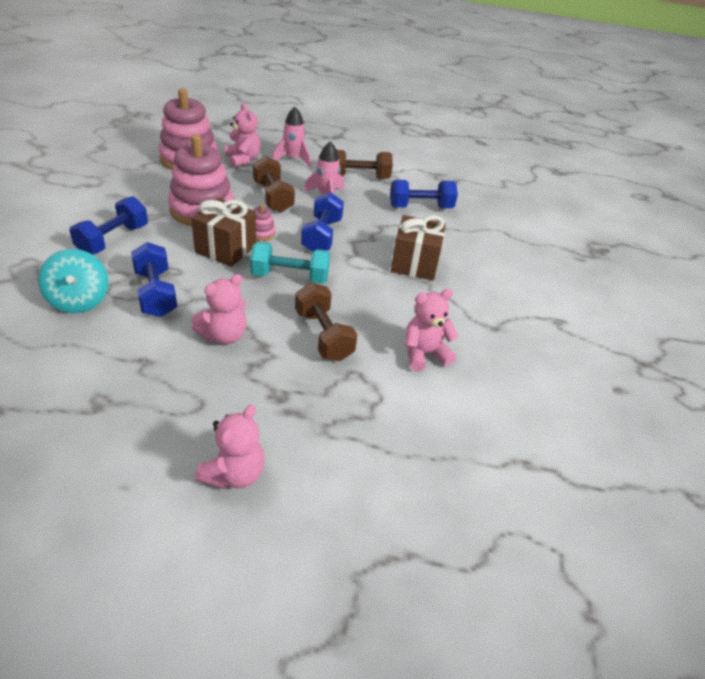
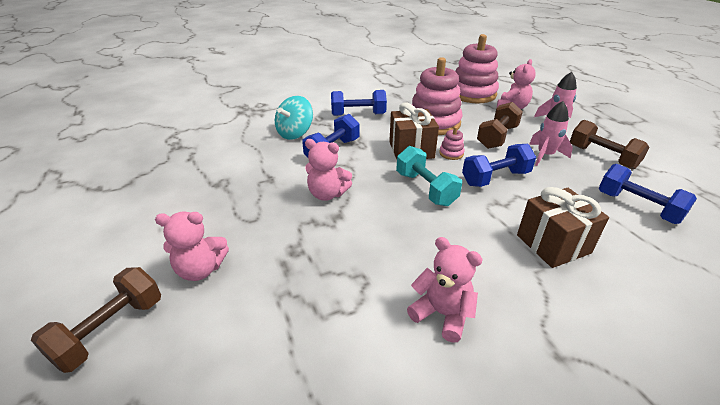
camera: 60 degrees right, 5 degrees down
brown dumbbell [295,282,357,361] -> brown dumbbell moved to [31,267,161,373]

